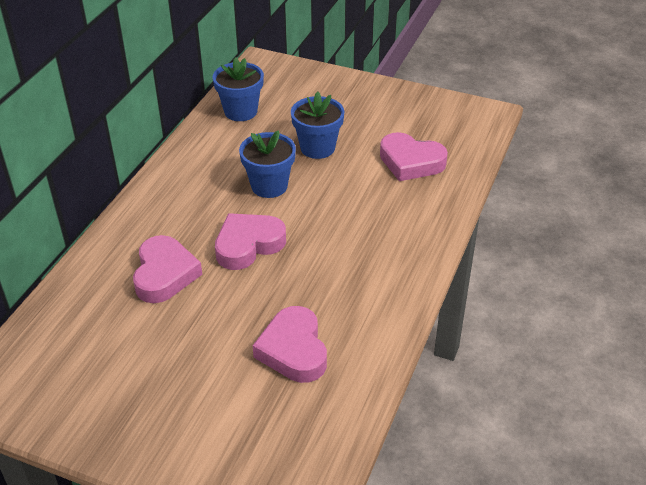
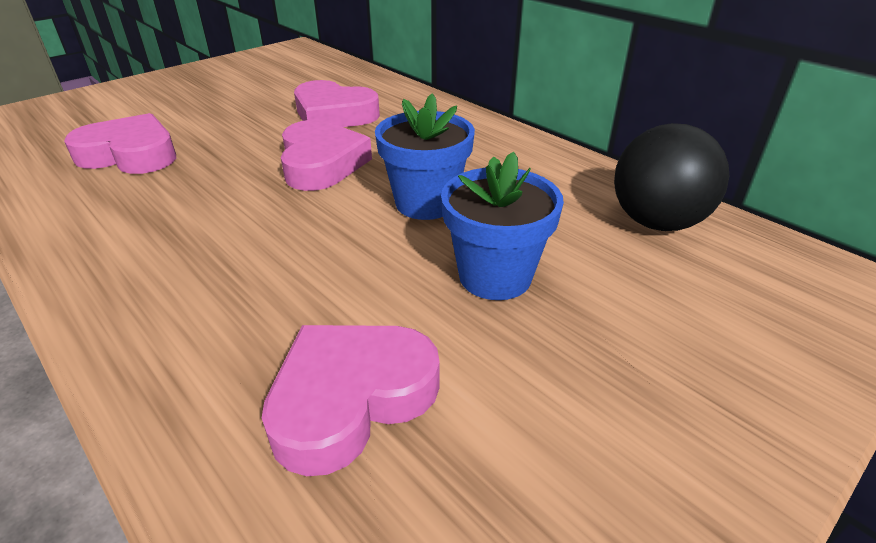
camera: 115 degrees right, 5 degrees down
blue flower pot [212,57,264,121] -> black ball [614,123,729,231]

